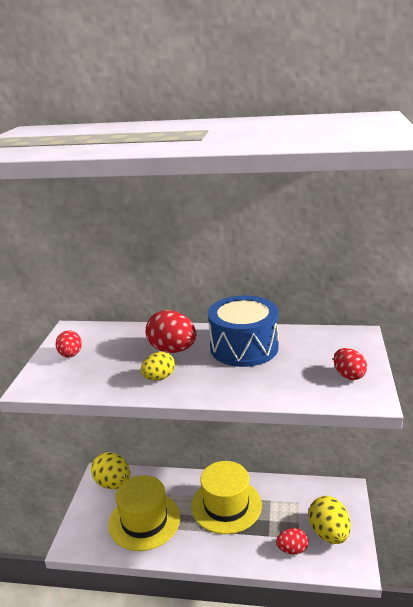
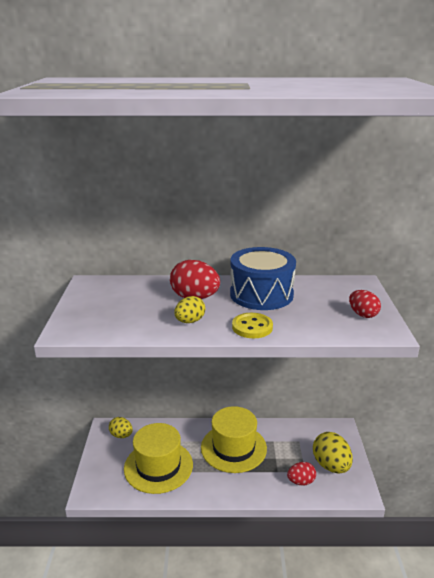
camera: 10 degrees left, 0 degrees up
red egg [55,330,82,358] -> none
yellow egg [91,452,130,489] -> yellow egg [109,417,133,438], size x0.61
none -> yellow button [232,313,273,338]

